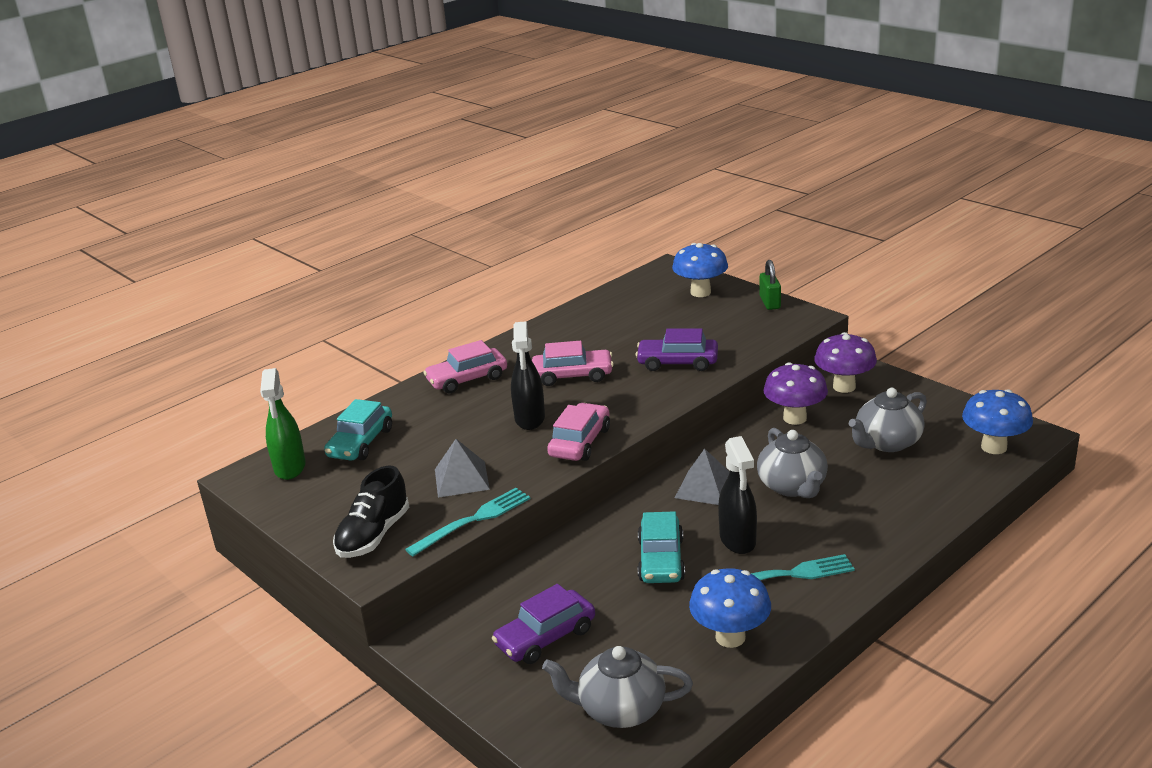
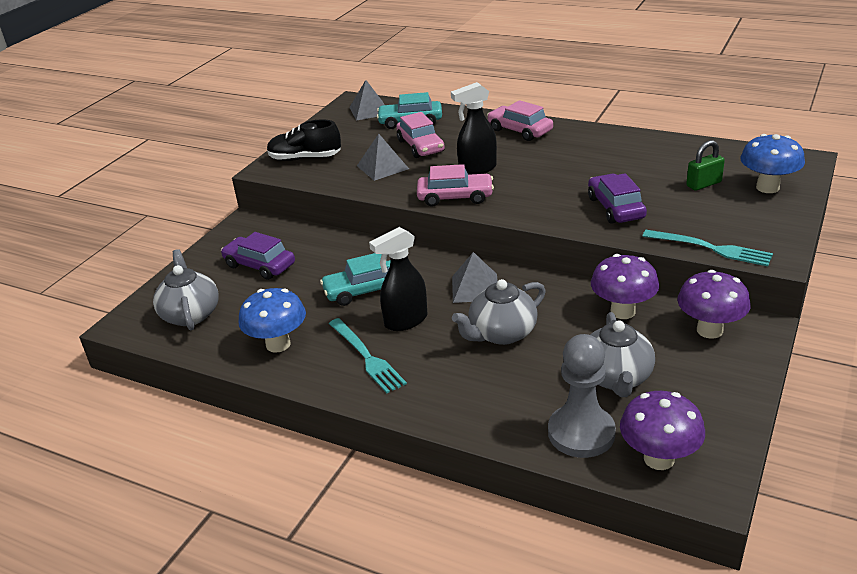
camera: 70 degrees right, 5 degrees up
green spray bottle [260,368,306,480] -> grey pyramid [349,80,385,121]
turquoise fork [405,488,530,556] -> turquoise fork moved to [642,230,773,266]
pink car [532,341,614,386] -> pink car moved to [396,112,445,158]
green padlock [760,260,781,310] -> green padlock moved to [686,140,725,191]
grey teapot [849,388,927,452] -> grey teapot turned 120 degrees counterclockwise [590,312,655,397]
blue mushroom [962,389,1033,454] -> purple mushroom [620,391,705,470]
none -> grey pawn [548,334,616,458]

